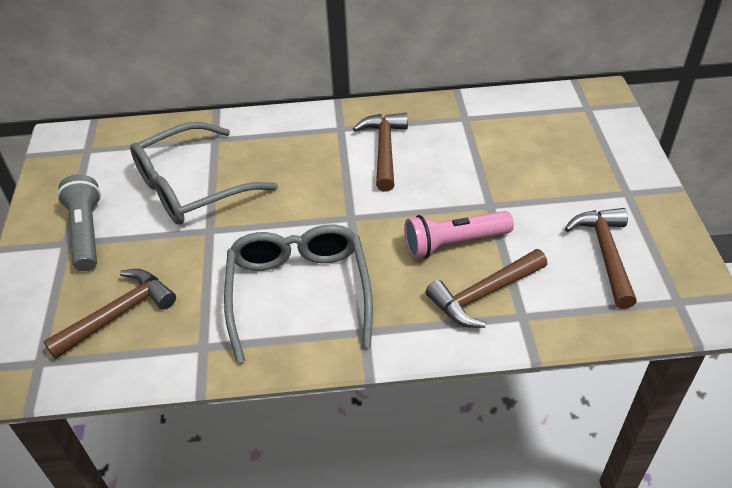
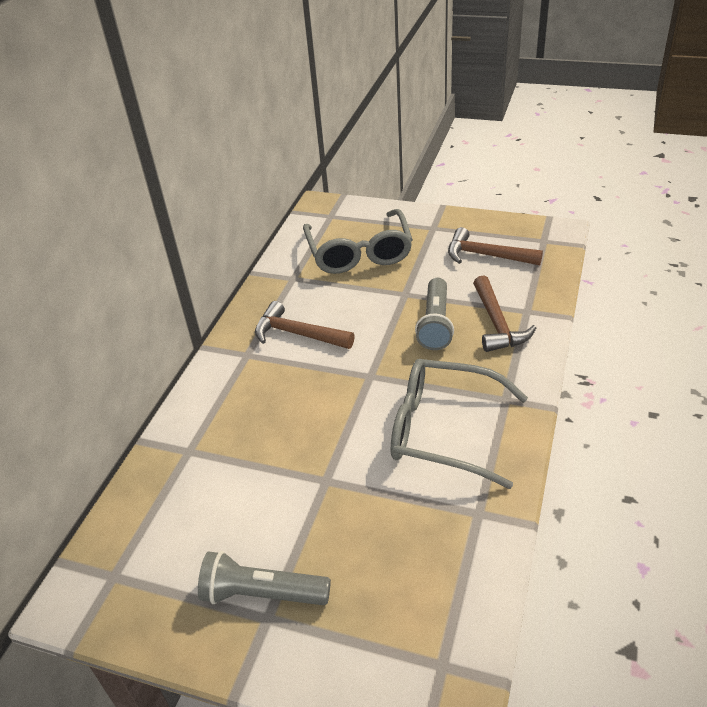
camera: 65 degrees left, 5 degrees down
brown hammer [43,269,176,359] -> none
grey glasses [130,122,278,225] -> grey glasses moved to [303,209,413,274]
pink flashlight [404,211,514,259] -> grey flashlight [415,278,454,350]

